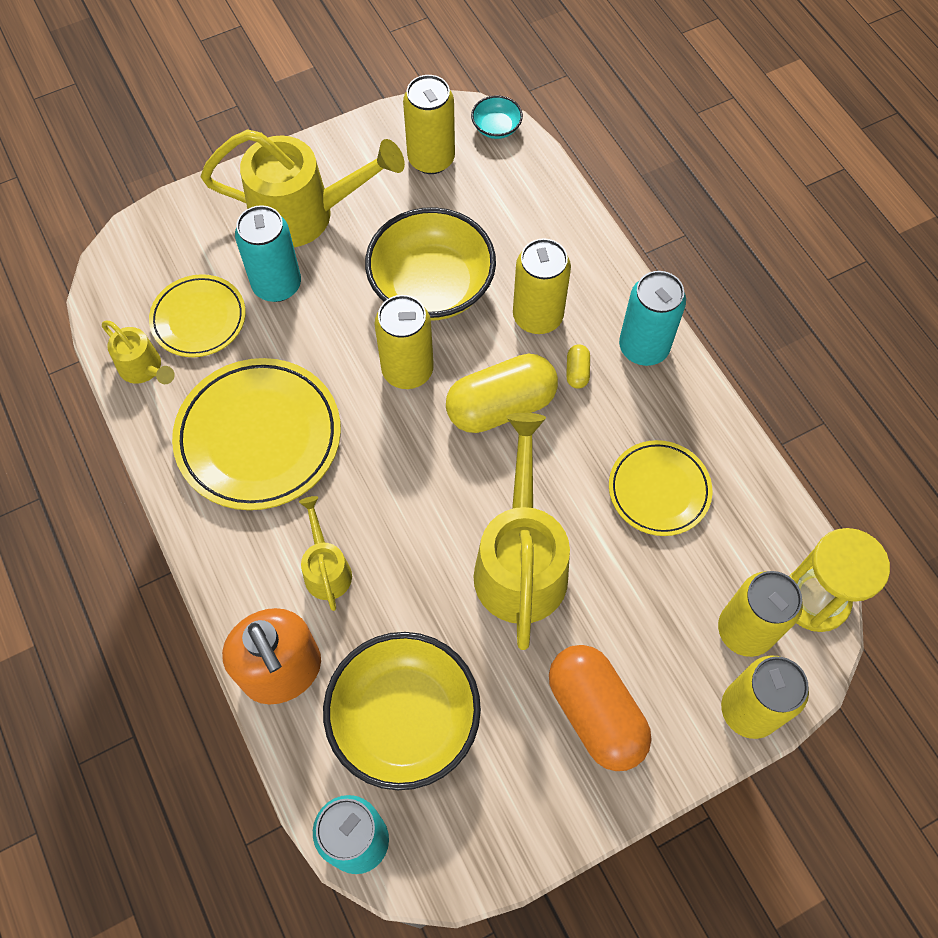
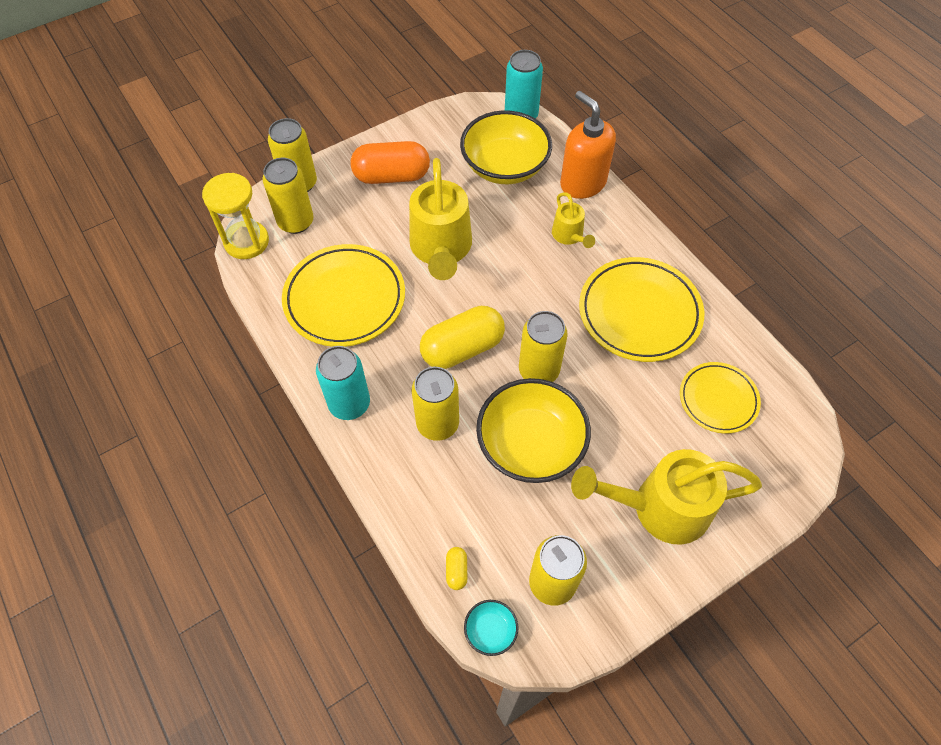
camera: 175 degrees right, 5 degrees down
yellow watering can [102,321,175,384] -> none
turquoise can [235,205,301,302] -> none
orange capsule [549,645,652,771] -> orange capsule turned 60 degrees counterclockwise [350,141,430,184]
yellow capsule [566,345,590,389] -> yellow capsule moved to [446,547,467,590]
yellow plate [609,440,712,536] -> yellow plate [282,244,405,347], size x1.65

